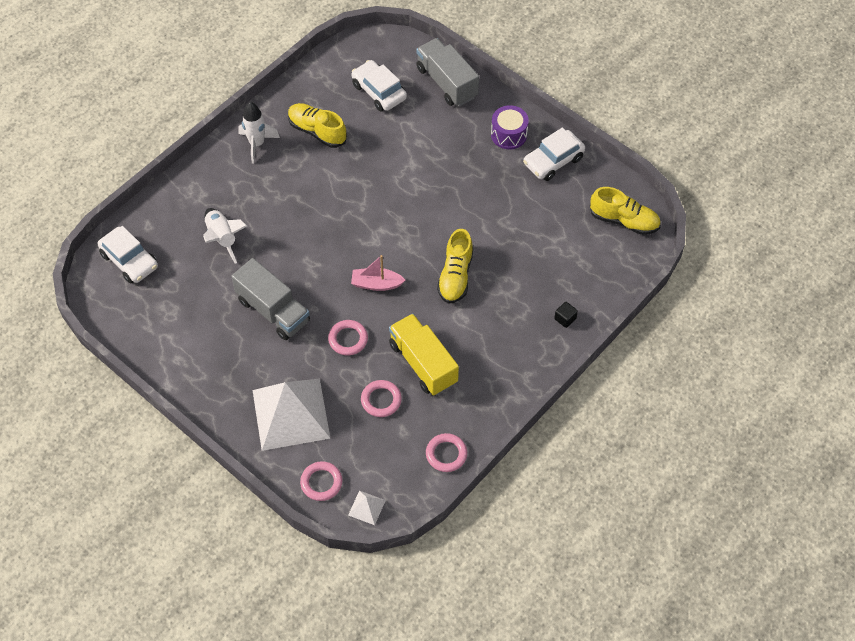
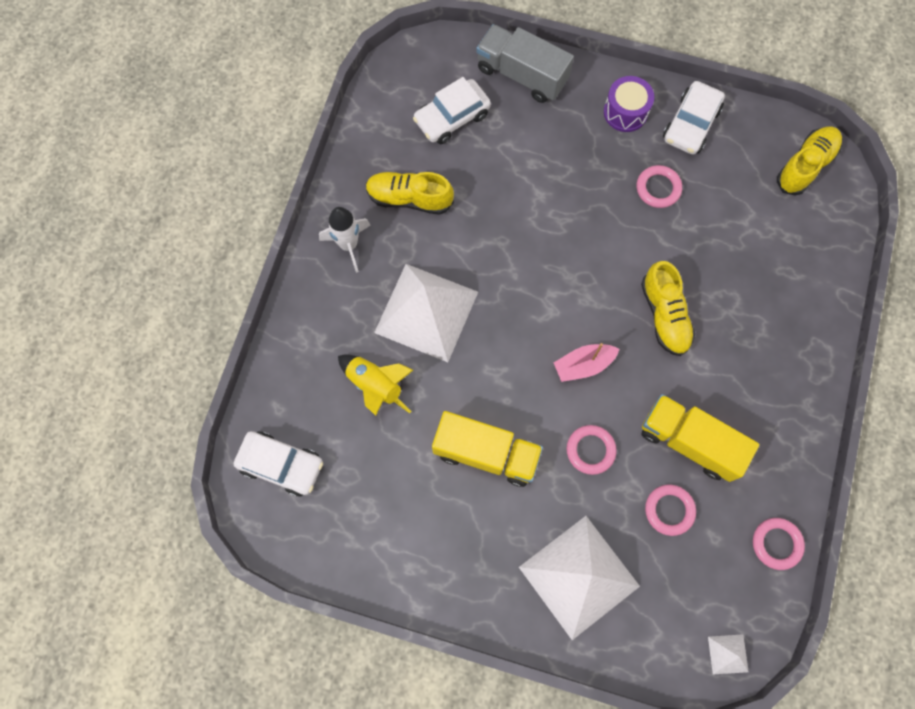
camera: 25 degrees left, 15 degrees up
white rocket [203,208,247,264] -> yellow rocket [338,354,413,416]
grey truck [231,258,310,340] -> yellow truck [432,411,543,487]
pink ring [300,461,343,501] -> pink ring moved to [637,165,682,208]
white car [351,60,407,111] -> white car turned 60 degrees counterclockwise [413,77,491,144]
black cube [554,302,578,328] -> none
yellow shoe [590,187,661,235] -> yellow shoe turned 45 degrees counterclockwise [777,126,842,196]
none -> white pyramid [374,264,478,362]

